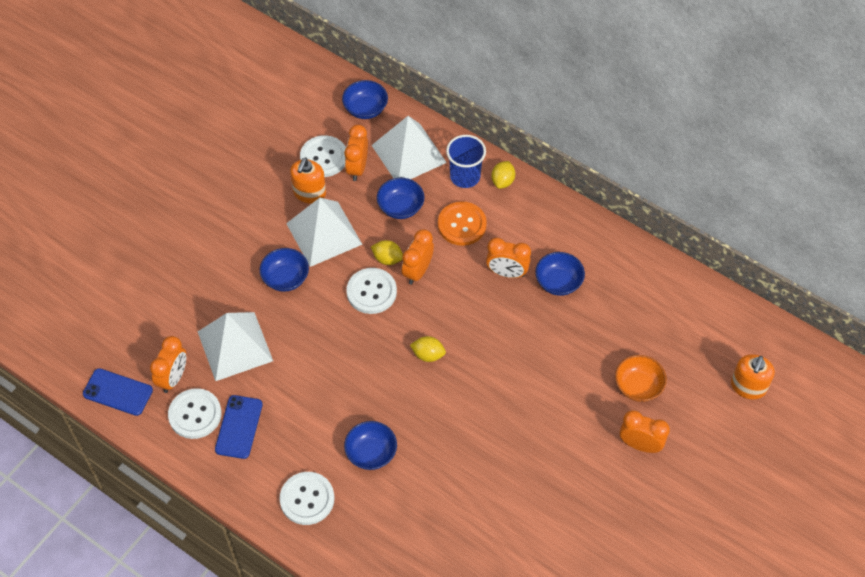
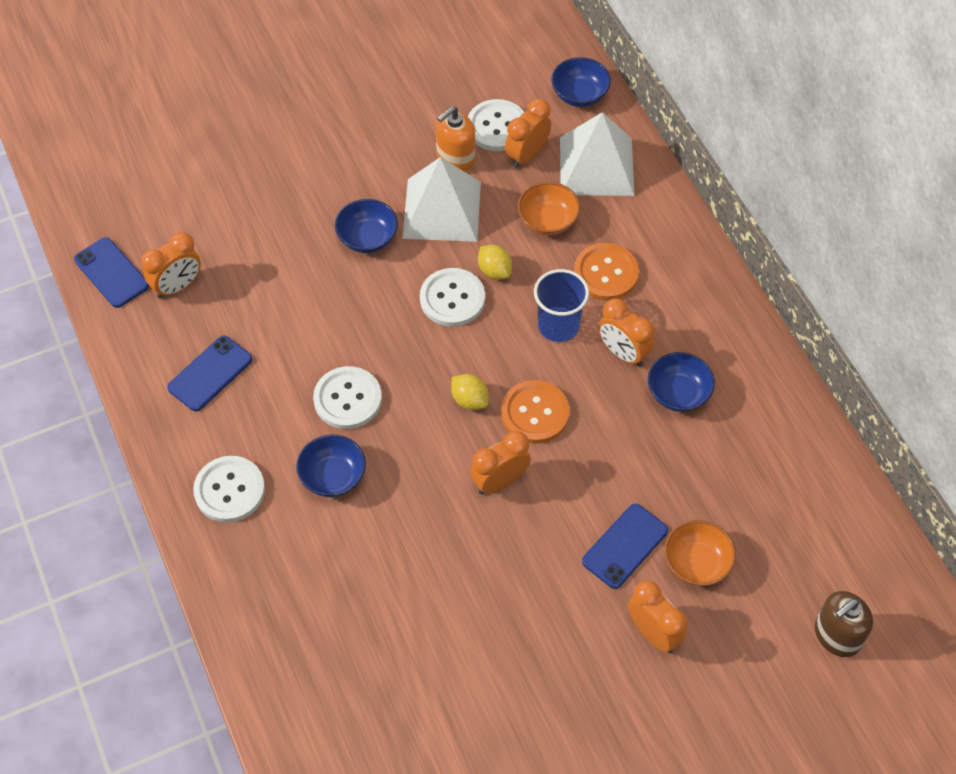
camera: 30 degrees right, 0 degrees up
white button [168,388,222,439] -> white button moved to [313,366,382,429]
white pyramid [198,312,273,381] -> none
blue bowl [377,178,424,219] -> orange bowl [518,182,580,235]
orange clock [402,229,434,285] -> orange clock moved to [470,431,531,495]
blue cup [446,135,486,188] -> blue cup moved to [534,269,589,342]
yellow lemon [491,161,515,189] -> none
orange soap dispenser [731,354,775,399] -> brown soap dispenser [815,591,873,657]
none -> orange button [501,380,570,444]
none -> blue phone [582,504,668,589]

